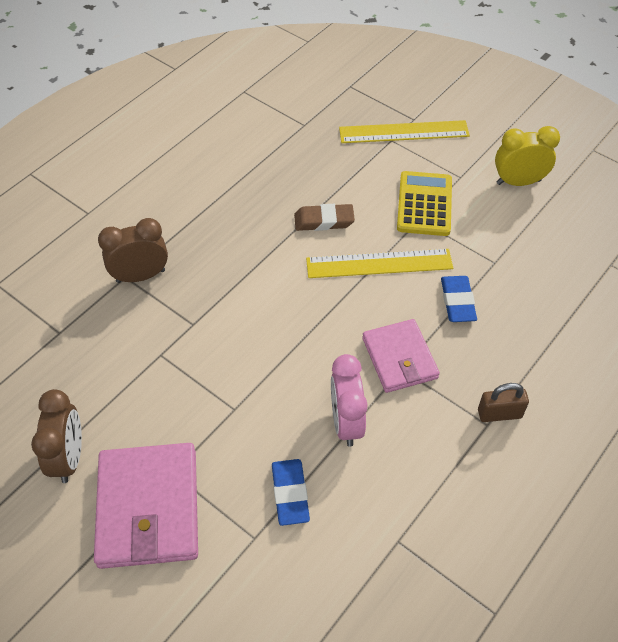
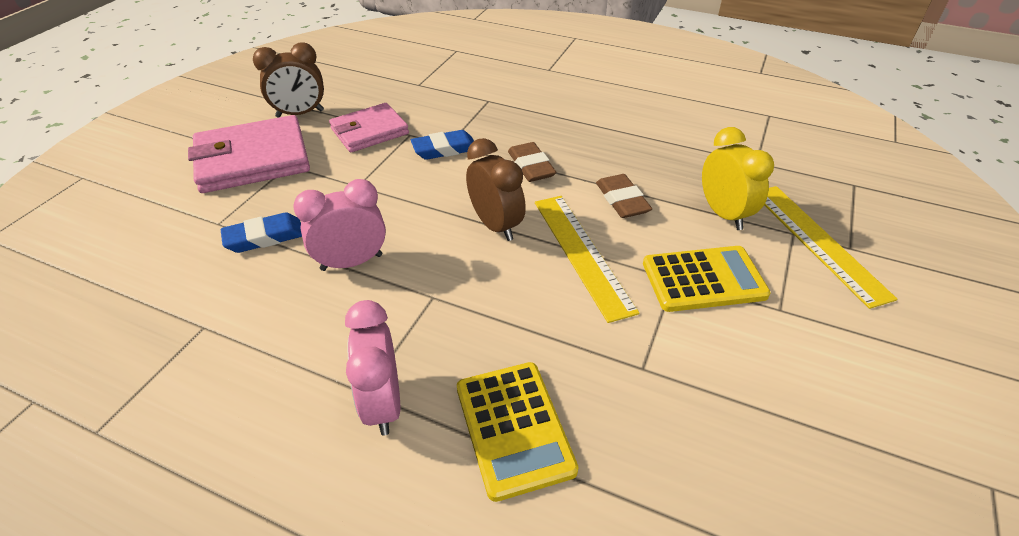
camera: 75 degrees right, 10 degrees down
brown clock [98,218,168,283] -> brown clock moved to [466,138,526,241]
pink wallet [362,319,440,393] -> pink wallet moved to [329,103,409,152]
blue eraser [441,276,477,322] -> blue eraser moved to [411,130,474,160]
brown padlock [478,383,529,422] -> pink clock [345,300,400,436]
yellow clock [495,126,560,186] -> yellow clock moved to [702,127,774,230]
none -> yellow calculator [457,362,578,502]
none -> brown eraser [508,142,556,182]

